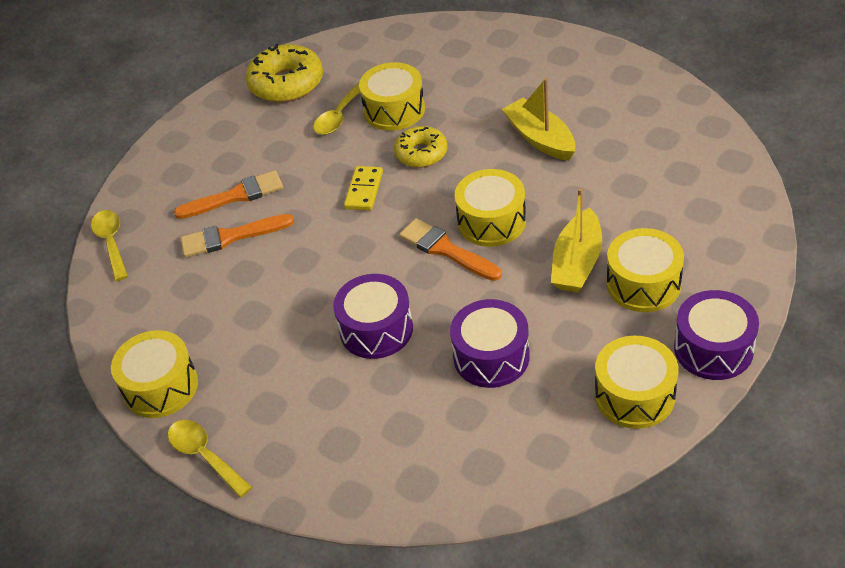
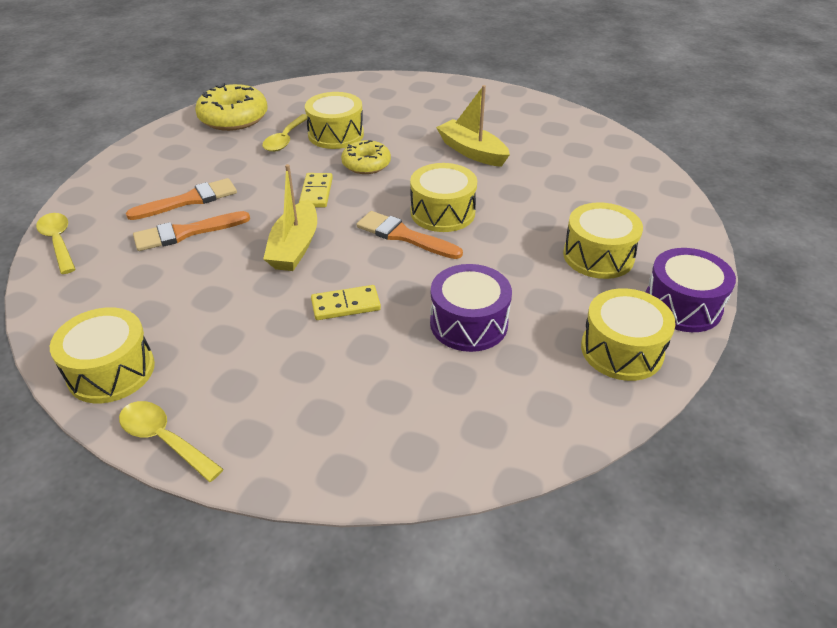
camera: 15 degrees left, 5 degrees down
purple drum [333,274,413,359] -> yellow domino [311,285,381,320]
yellow boat [551,188,602,293] -> yellow boat moved to [263,164,317,271]

